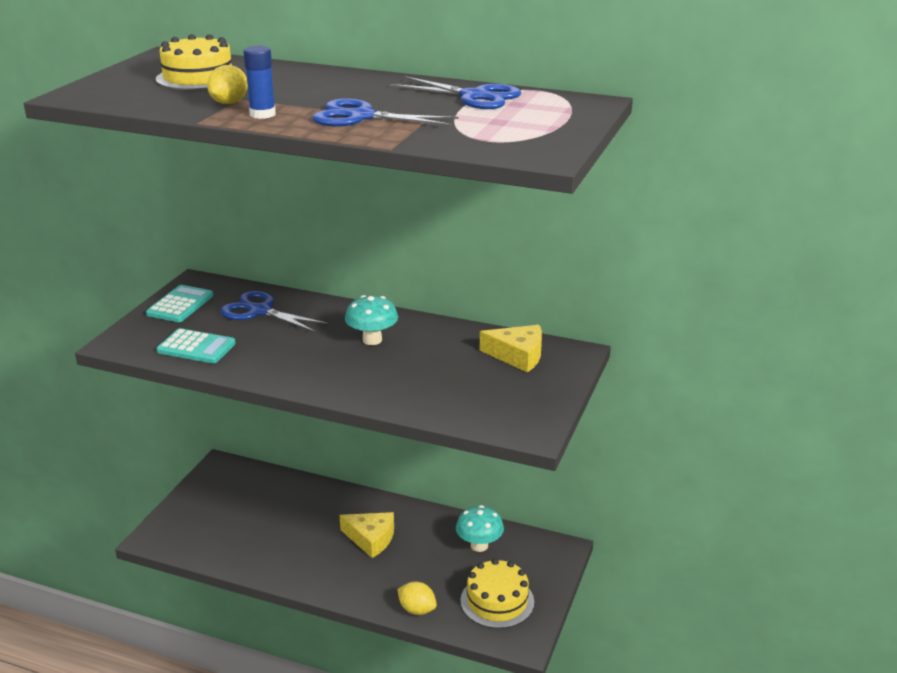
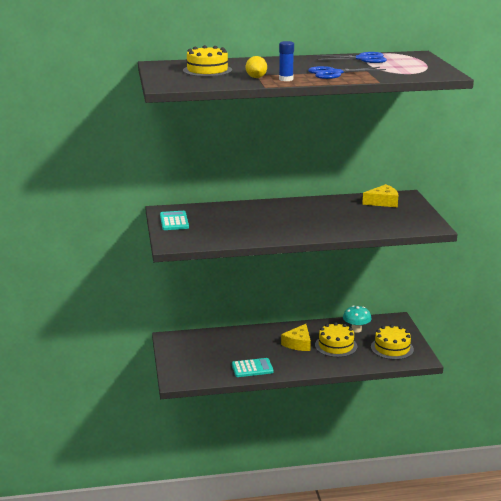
camera: 30 degrees left, 5 degrees down
turquoise calculator [157,328,236,363] -> turquoise calculator moved to [232,358,274,377]
blue scissors [220,291,329,333] -> none
yellow cheese [340,512,394,558] -> yellow cheese turned 120 degrees clockwise [281,324,311,351]
turquoise mushroom [345,295,398,345] -> none
yellow lemon [397,582,437,615] -> none
none -> yellow cake [315,322,357,357]

